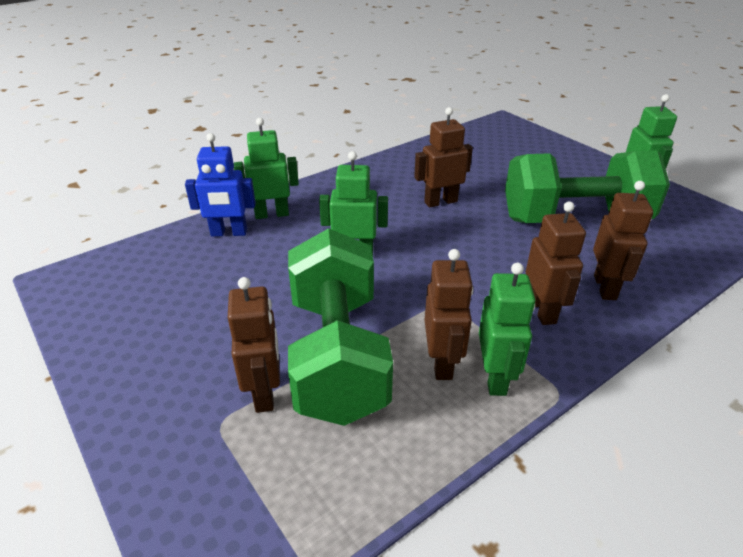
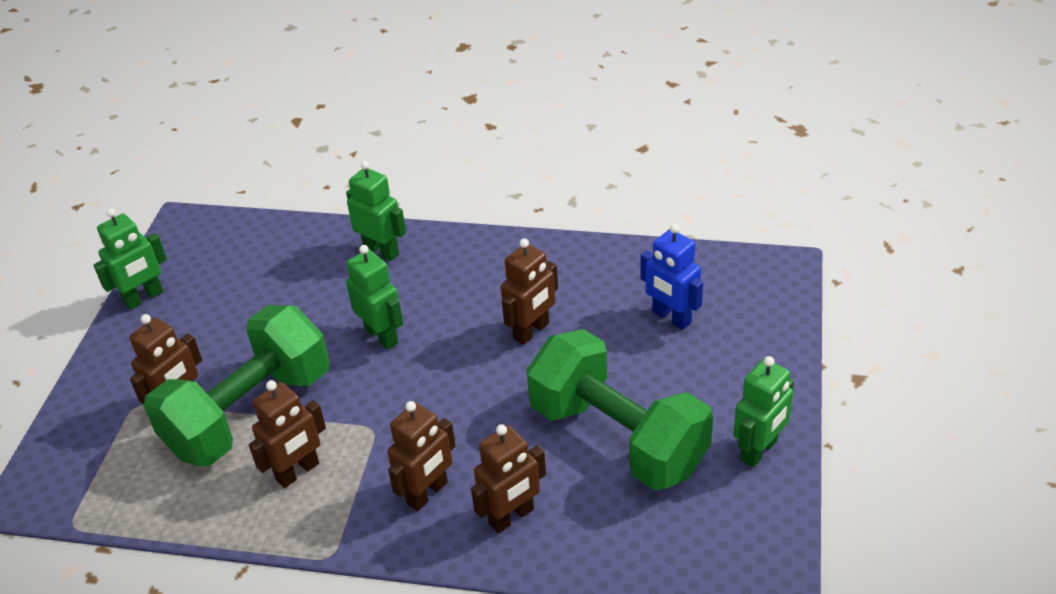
camera: 50 degrees right, 5 degrees up
blue robot [185,133,256,237] -> blue robot moved to [640,224,703,330]
brown robot [414,107,473,208] -> brown robot turned 105 degrees clockwise [501,239,558,345]
green robot [479,263,535,396] -> green robot moved to [94,208,167,310]

